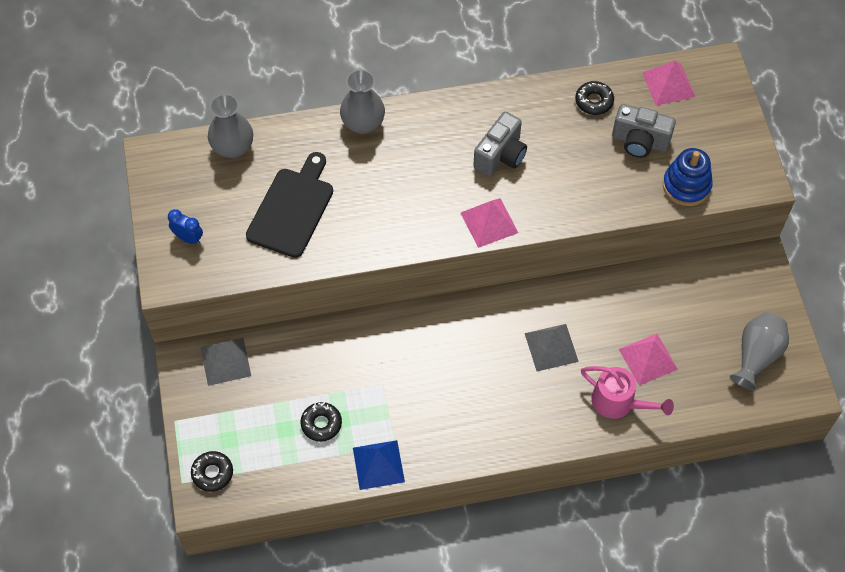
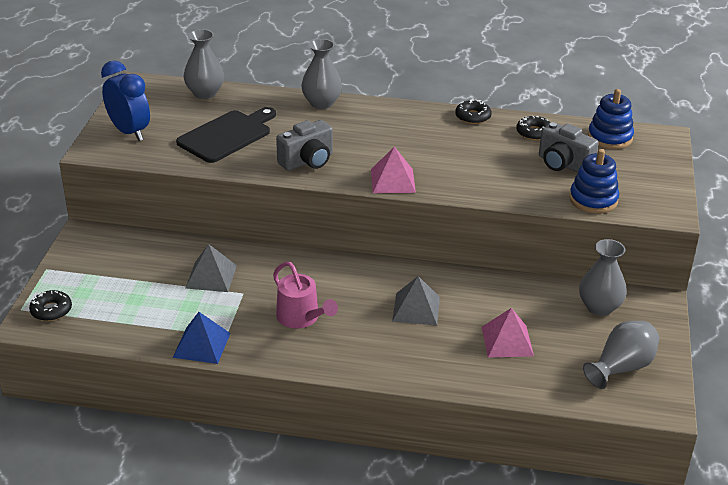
camera: 20 degrees right, 25 degrees down
blue clock [168,209,203,245] -> blue clock [101,61,150,141], size x1.88
grey pyramid [201,338,251,386] -> grey pyramid moved to [185,244,237,292]
black donut [300,402,342,442] -> black donut moved to [455,99,492,124]
grey camera [473,112,527,176] -> grey camera moved to [276,120,333,171]
pink watering can [581,366,674,419] -> pink watering can moved to [273,262,338,329]
pink pyramid [642,61,695,106] -> blue stacking toy [588,89,634,149]
none -> grey vase [579,239,627,316]

